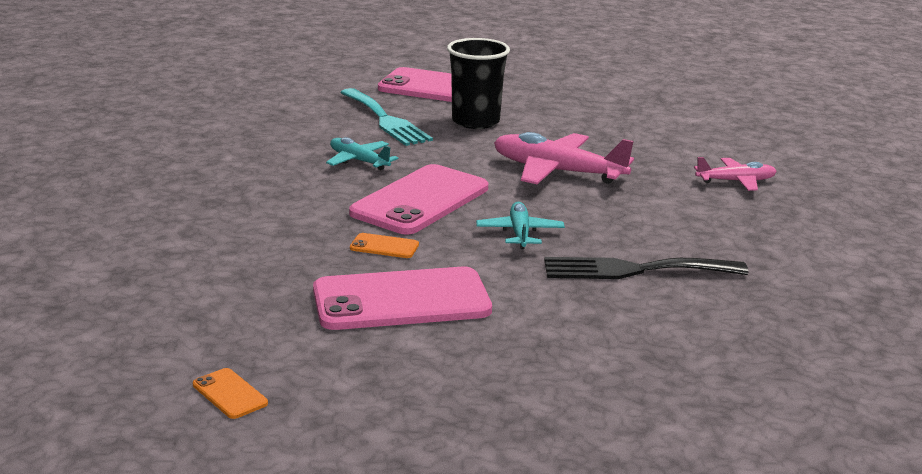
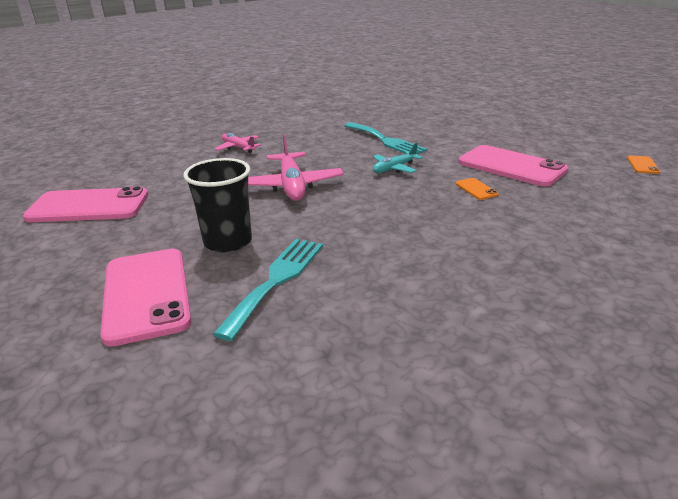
camera: 125 degrees left, 5 degrees up
turquoise plane [326,137,398,170] -> none
pink phone [349,164,488,234] -> pink phone moved to [23,186,148,222]
black fork [544,257,748,279] -> turquoise fork [344,122,428,154]

